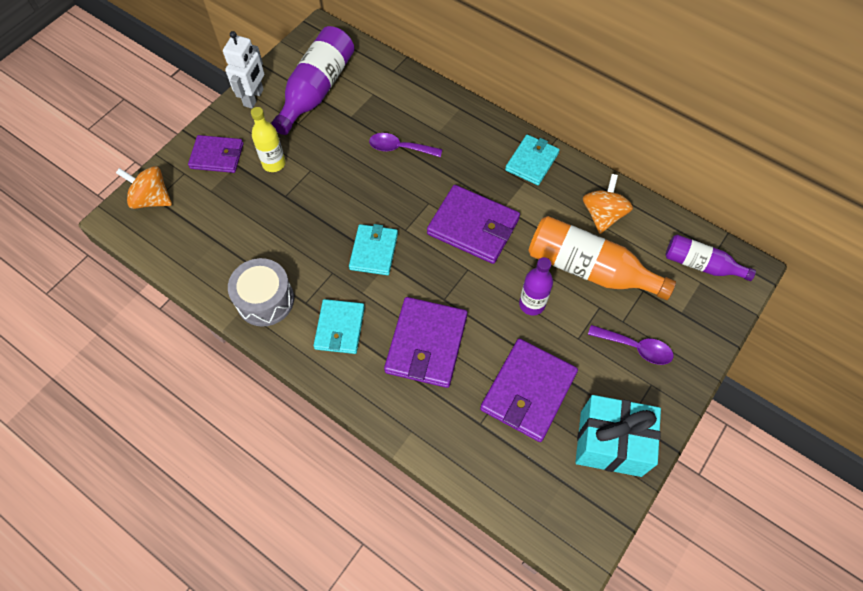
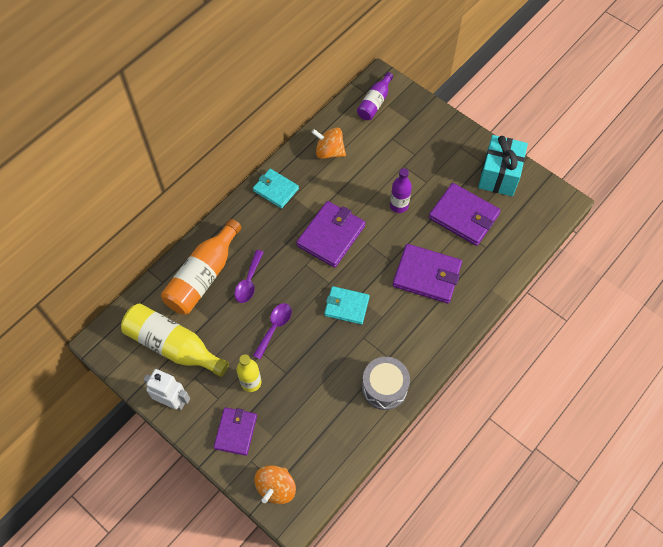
camera: 85 degrees left, 0 degrees up
purple bottle [272,26,354,135] -> yellow bottle [121,303,229,377]
turquoise wallet [313,299,365,354] -> none
orange bottle [528,216,676,300] -> orange bottle moved to [161,219,242,315]
purple spoon [588,325,673,365] -> purple spoon moved to [253,303,292,359]

